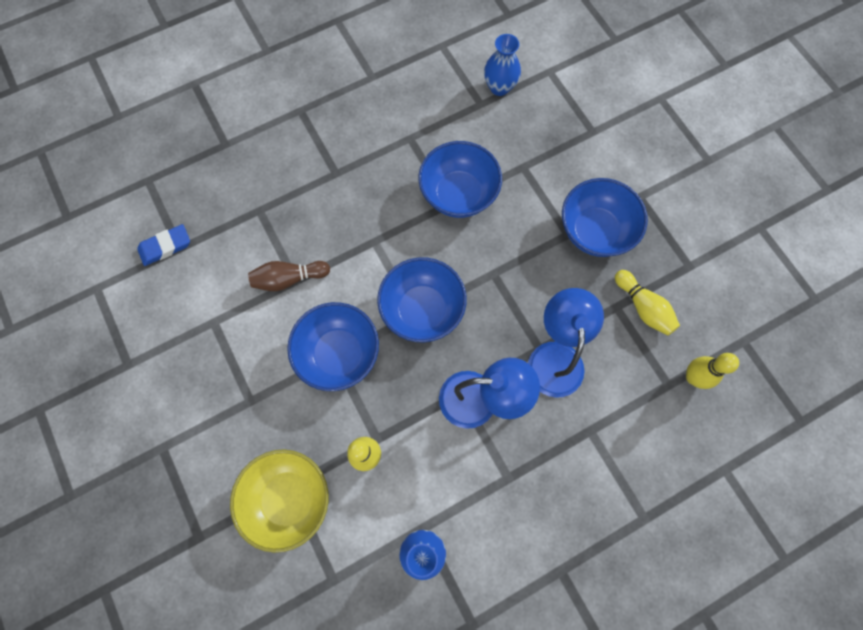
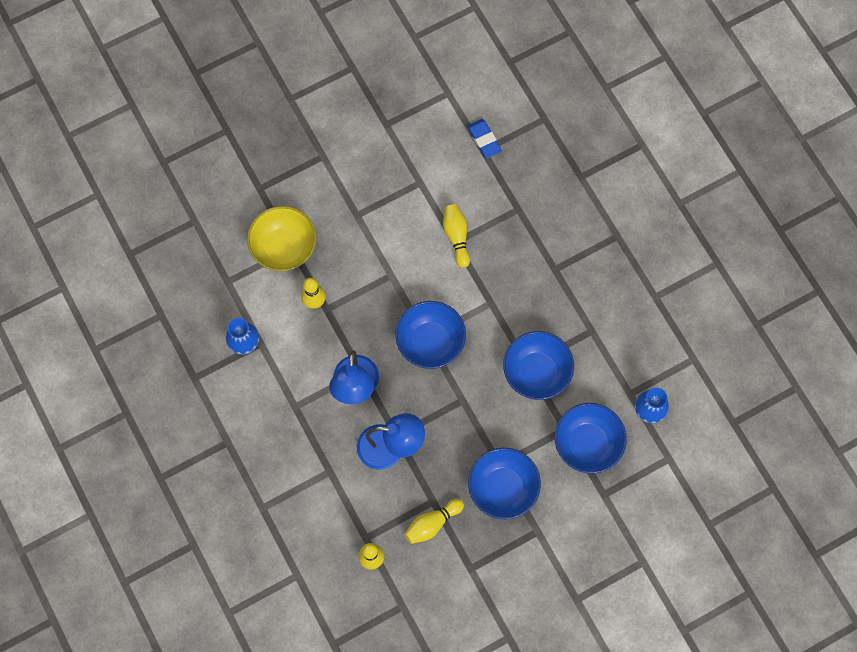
camera: 90 degrees right, 0 degrees up
brown bowling pin [248,261,330,291] -> yellow bowling pin [443,204,470,268]
blue bowl [287,302,379,391] -> blue bowl moved to [555,403,627,474]

